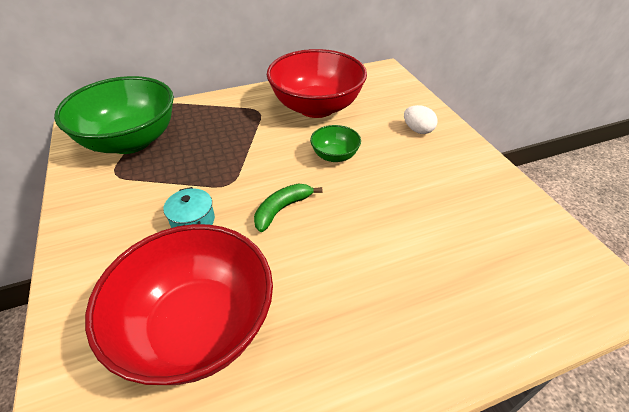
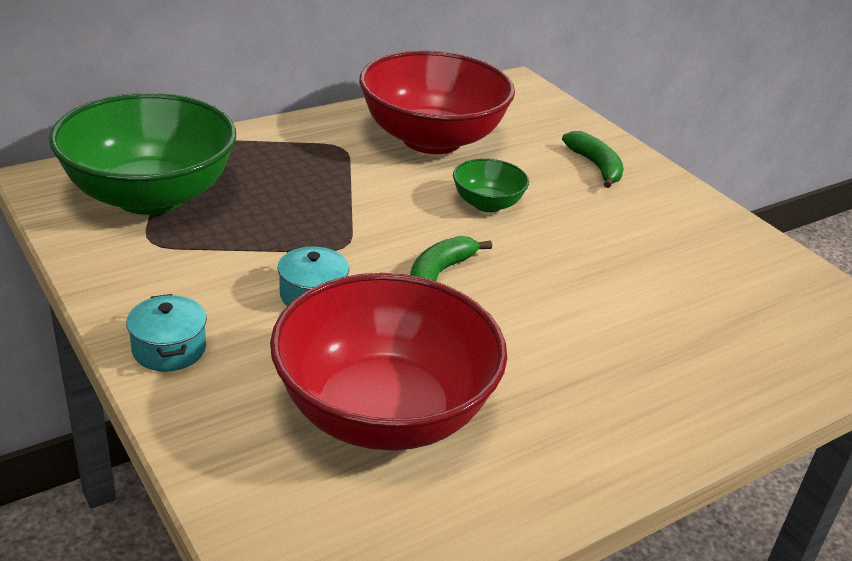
camera: 15 degrees left, 10 degrees down
white egg [404,105,438,134] -> green banana [562,131,624,188]
none -> turquoise pot [126,294,207,372]

